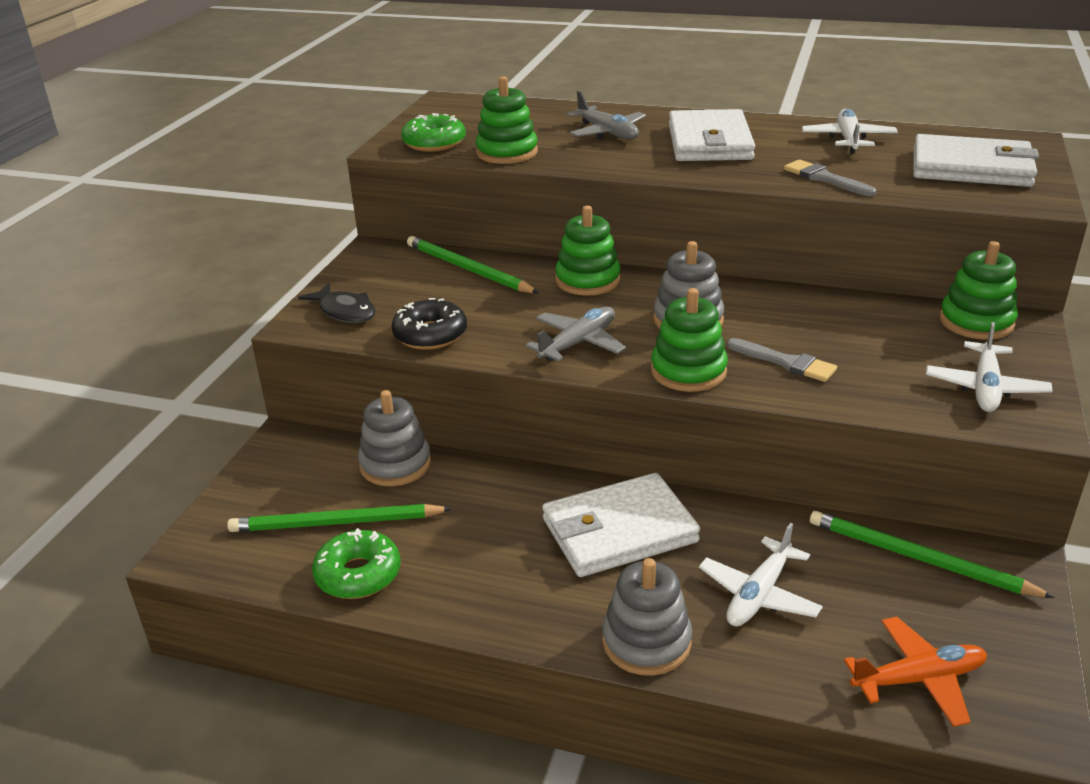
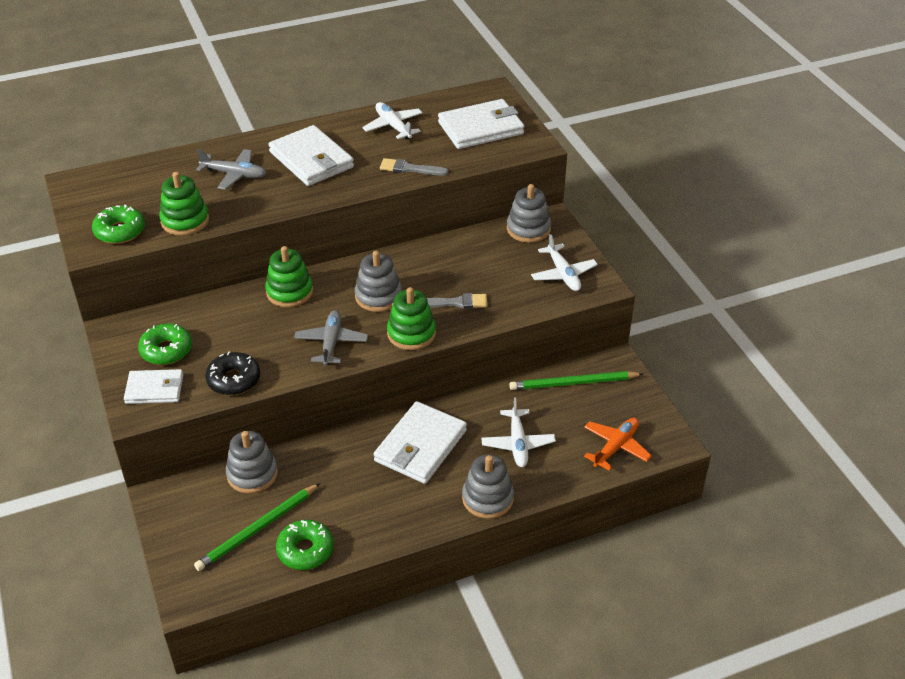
camera: 40 degrees left, 10 degrees up
black fish [298,283,376,323] -> white wallet [124,369,183,404]
green pencil [407,236,539,293] -> none
green stacking toy [939,241,1018,340] -> grey stacking toy [507,184,551,243]
none -> green donut [138,323,192,365]

